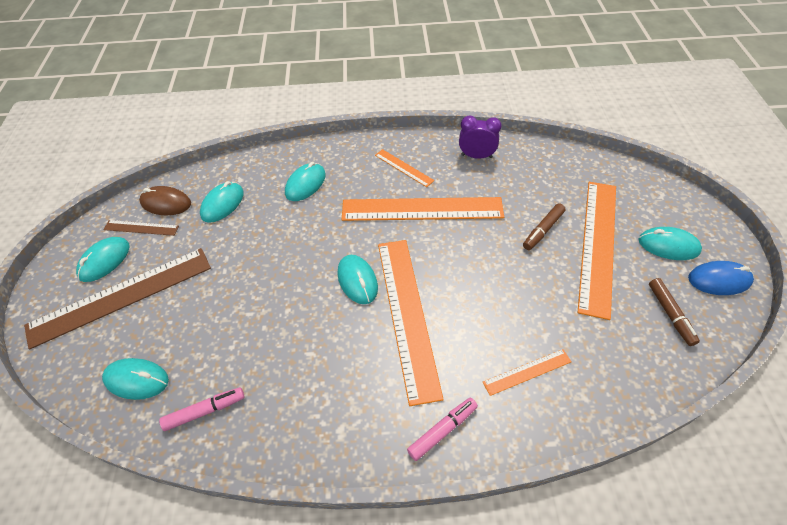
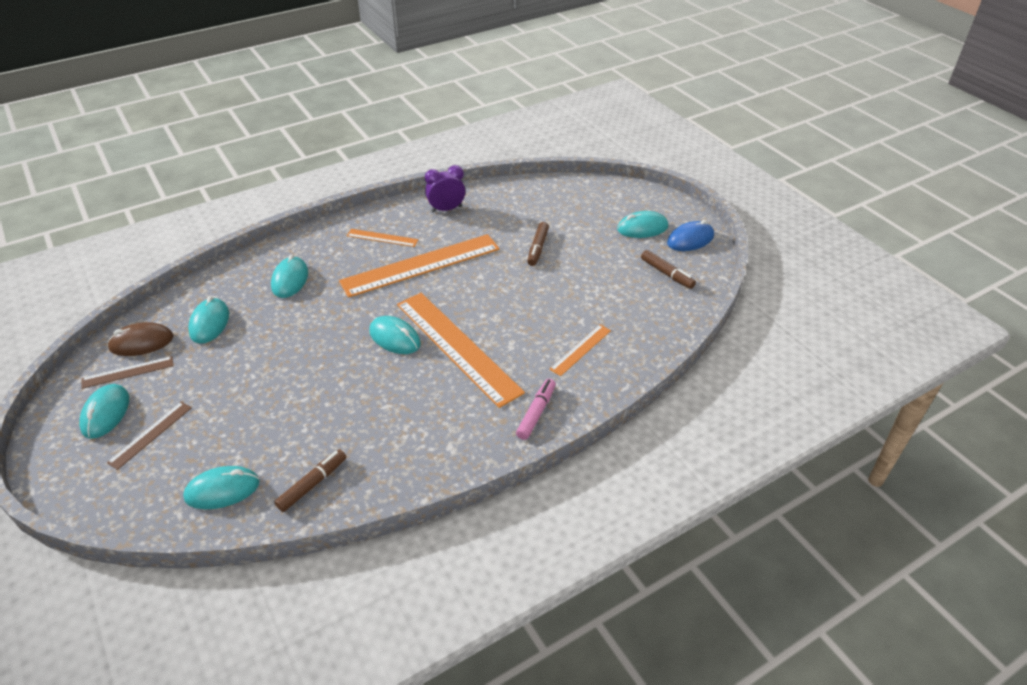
camera: 30 degrees left, 10 degrees down
brown ruler [24,248,211,349] -> brown ruler [107,402,192,470], size x0.46
pink marker [159,387,244,431] -> brown marker [274,449,346,512]
orange ruler [578,182,616,320] -> none

